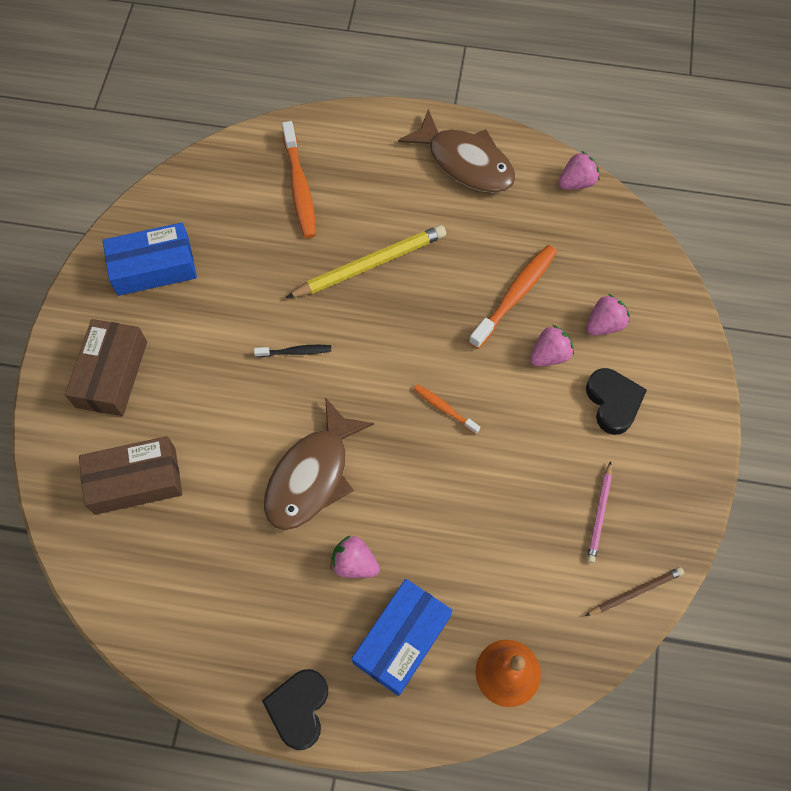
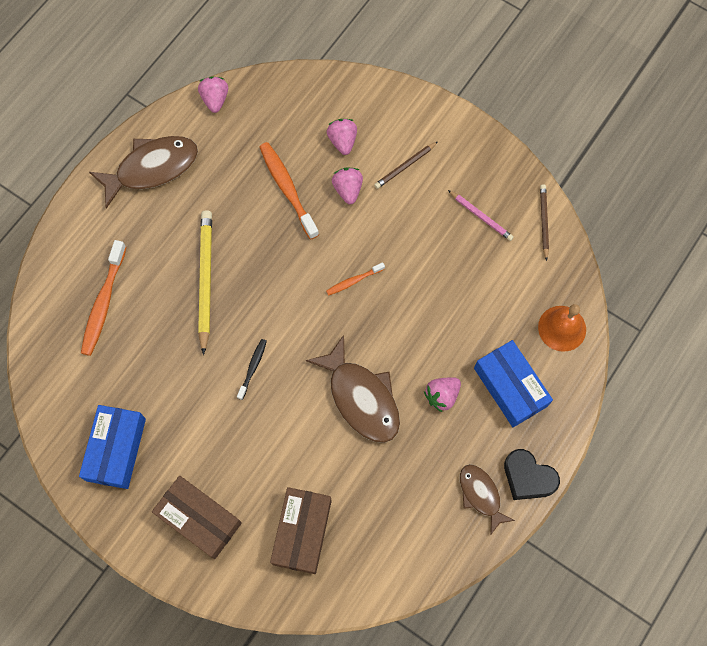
camera: 65 degrees left, 5 degrees up
orange toothbrush [282,121,316,238] -> orange toothbrush turned 90 degrees clockwise [81,240,126,356]
black heart [586,368,647,435] -> brown pencil [374,142,437,189]
none -> brown fish [460,464,515,535]

